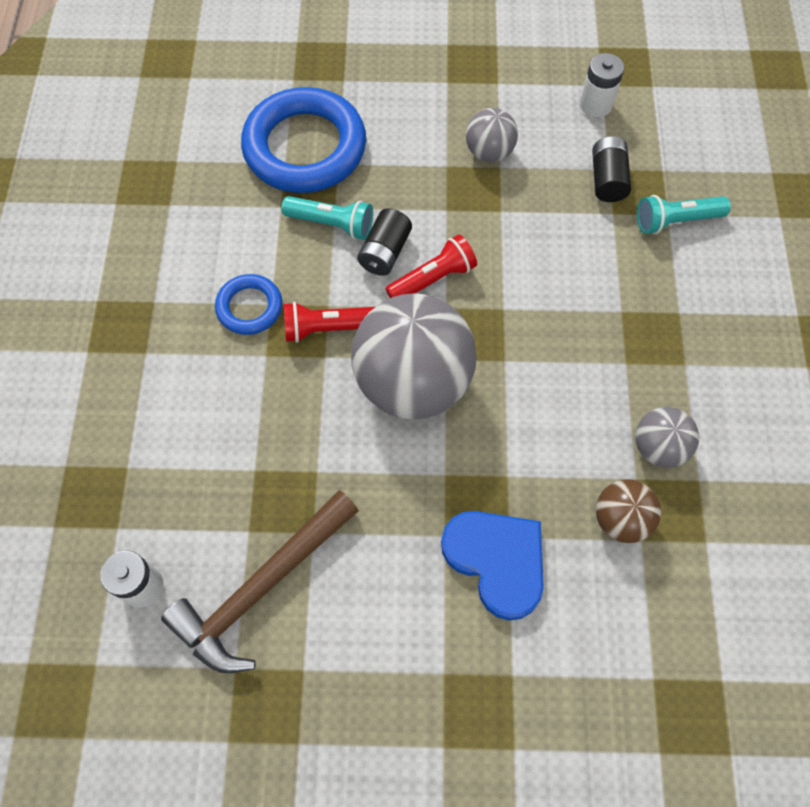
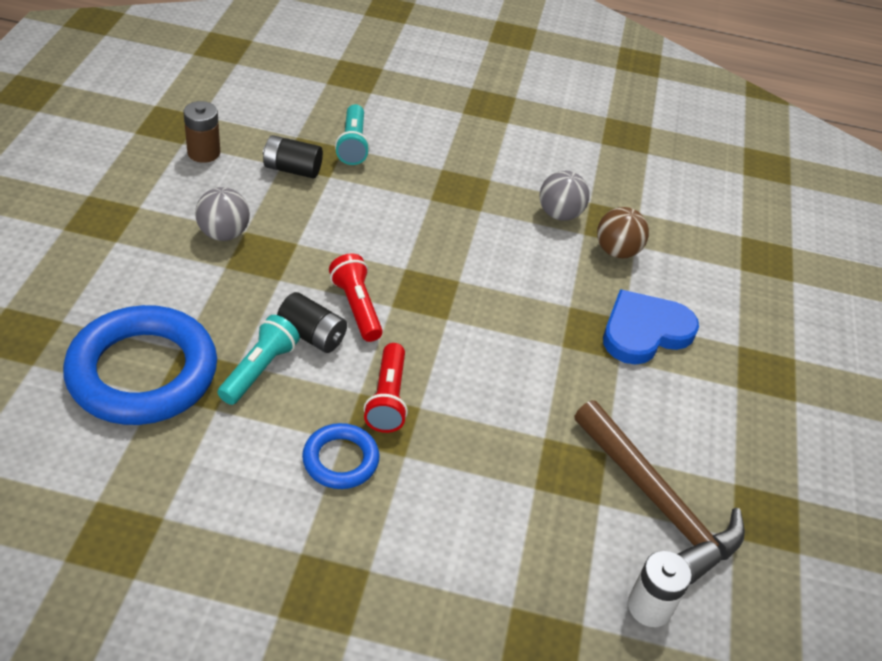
camera: 85 degrees left, 20 degrees down
grey ball [351,293,477,419] -> none
white battery [580,53,624,117] -> brown battery [184,101,220,163]

